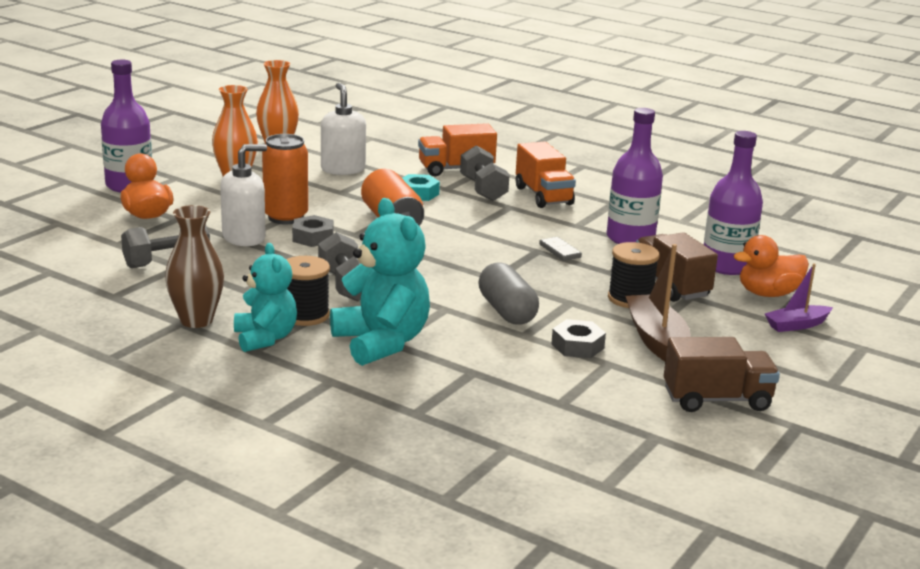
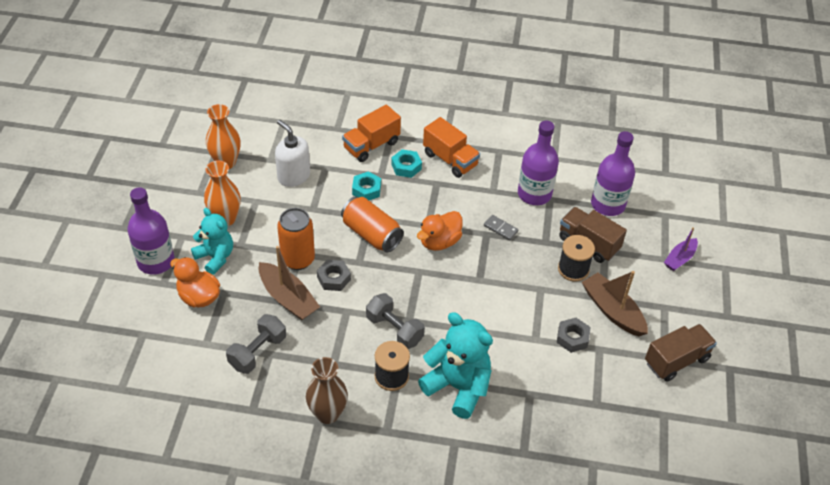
camera: 25 degrees left, 25 degrees up
white soap dispenser [220,144,267,246] -> brown boat [259,246,320,320]
turquoise teddy bear [234,243,297,352] -> turquoise teddy bear moved to [191,208,233,275]
grey dumbbell [460,145,510,201] -> turquoise nut [391,149,422,178]
grey capsule [478,262,539,324] -> none
orange duck [734,235,809,297] -> orange duck moved to [417,211,463,251]

